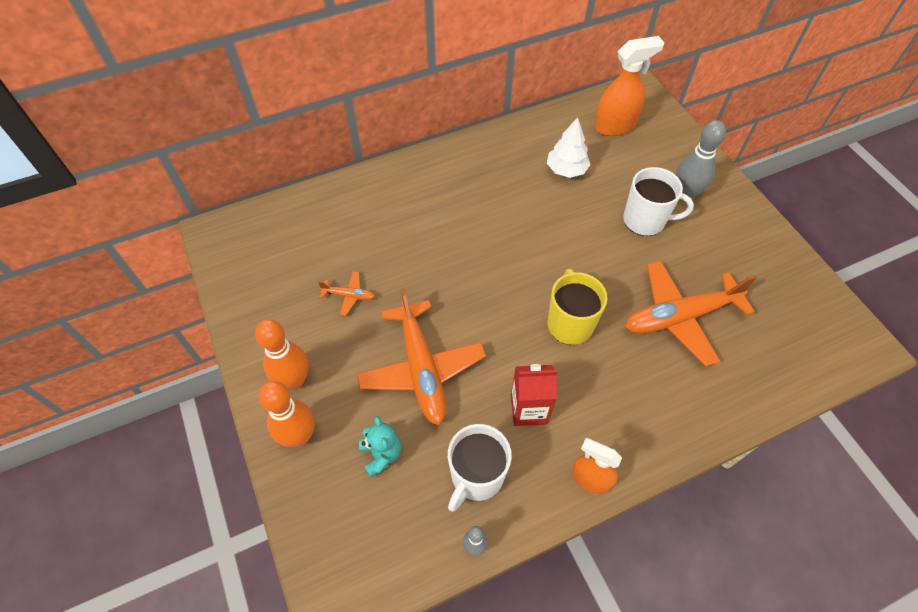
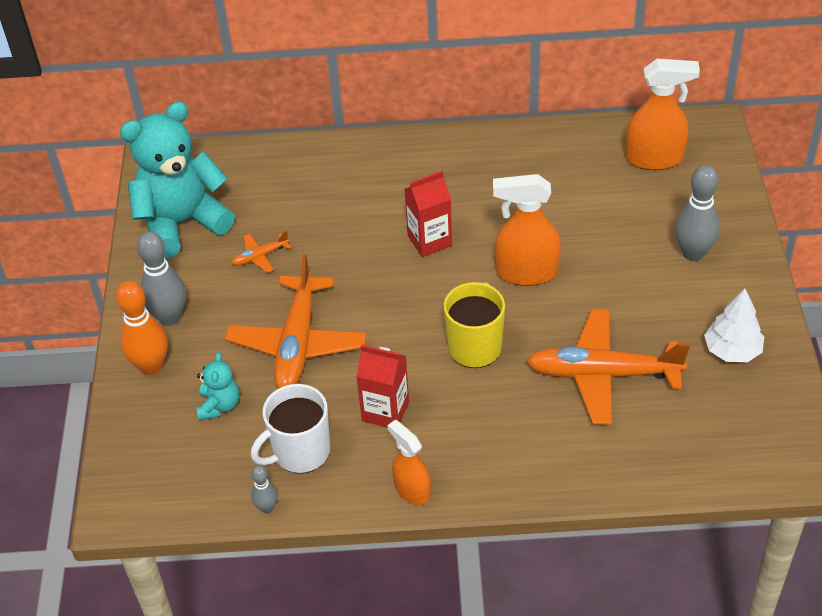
camera: 25 degrees right, 10 degrees down
orange bowling pin [255,319,309,389] -> grey bowling pin [137,231,186,326]
orange plane [318,271,375,316] -> orange plane turned 120 degrees clockwise [231,231,291,273]
white tree [547,117,591,178] -> white tree moved to [704,289,764,362]
white mug [623,167,694,236] -> none
none -> turquoise teddy bear [120,102,235,258]
none -> red carton [405,171,452,257]
none -> orange spray bottle [493,174,561,286]

